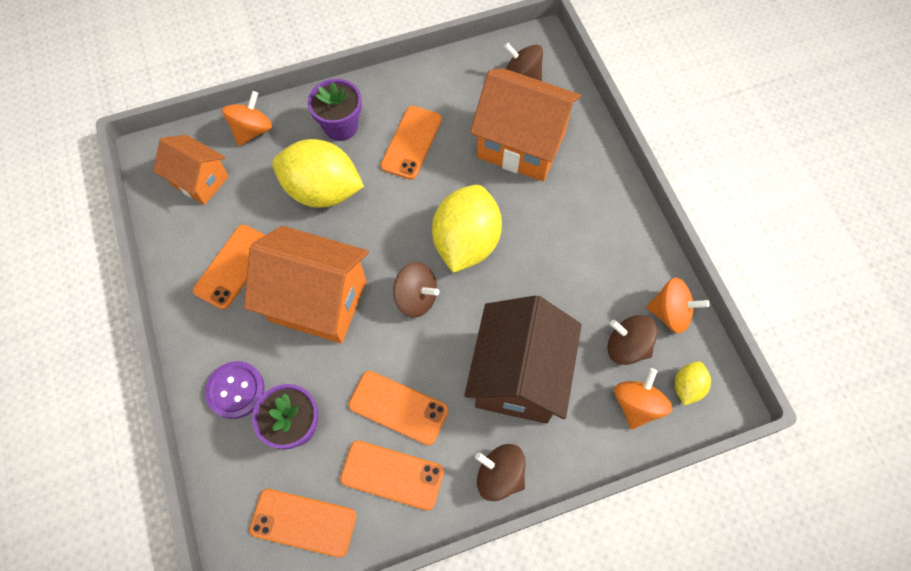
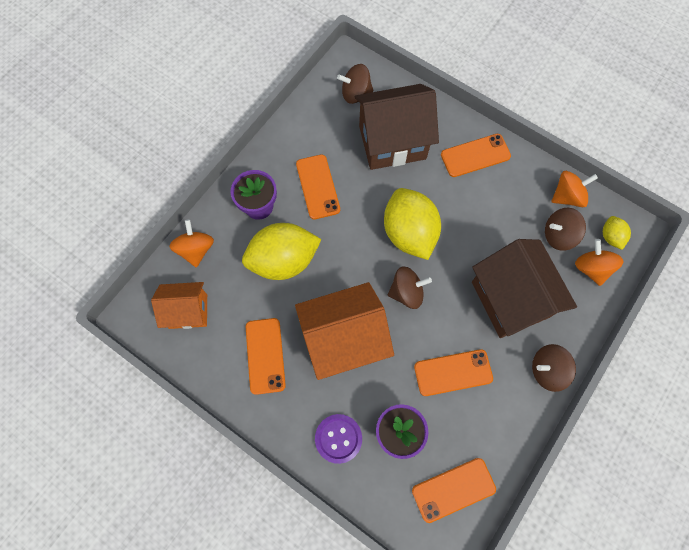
camera: 35 degrees left, 5 degrees up
orange phone [340,440,444,511] -> orange phone moved to [441,134,511,177]
orange house [470,68,581,181] -> brown house [355,84,439,170]

